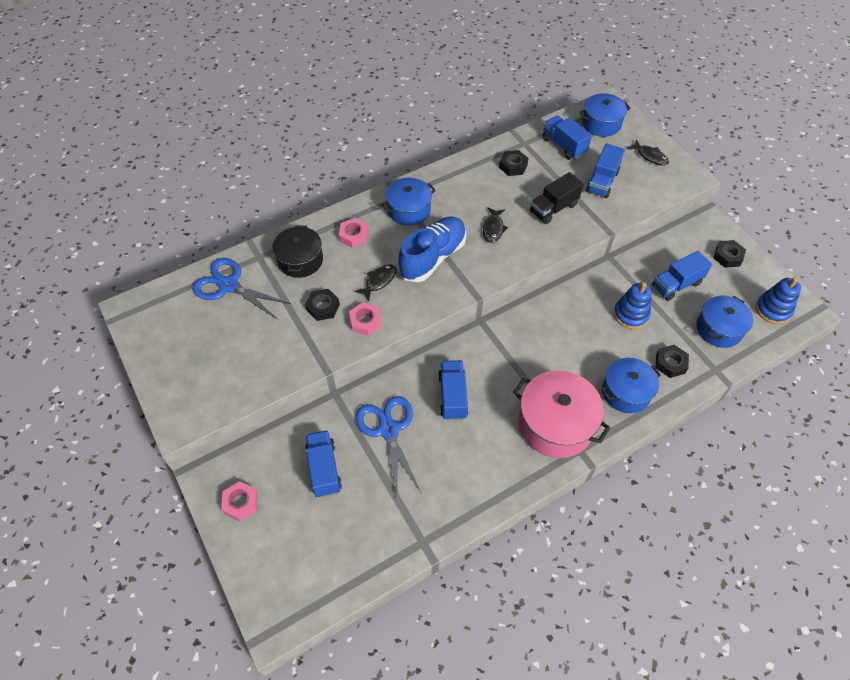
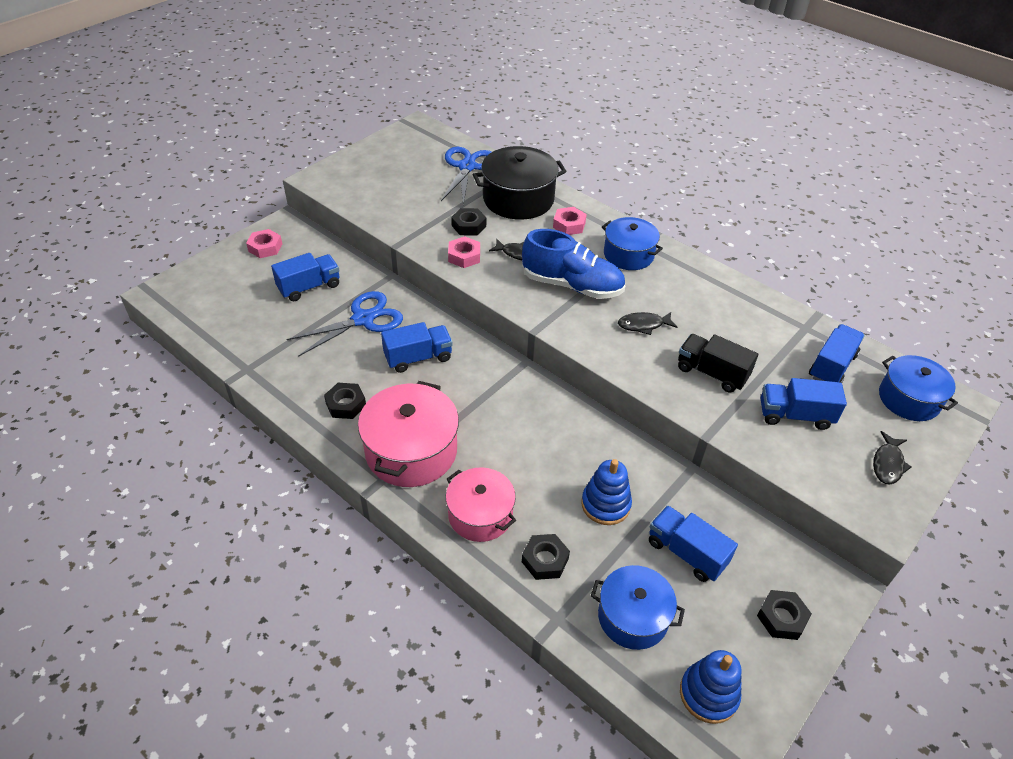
camera: 70 degrees right, 10 degrees down
black pot [272,225,323,278] -> black pot [473,146,567,220], size x1.51
black nut [499,150,529,176] -> black nut moved to [324,383,366,419]
blue pot [601,358,661,413] -> pink pot [446,467,516,542]

